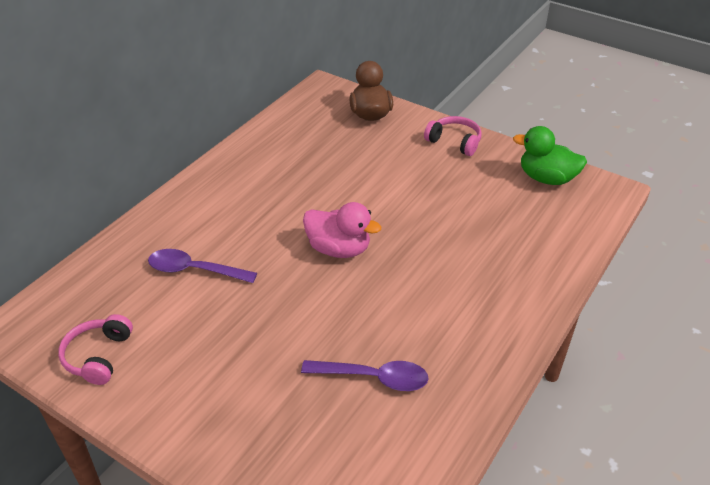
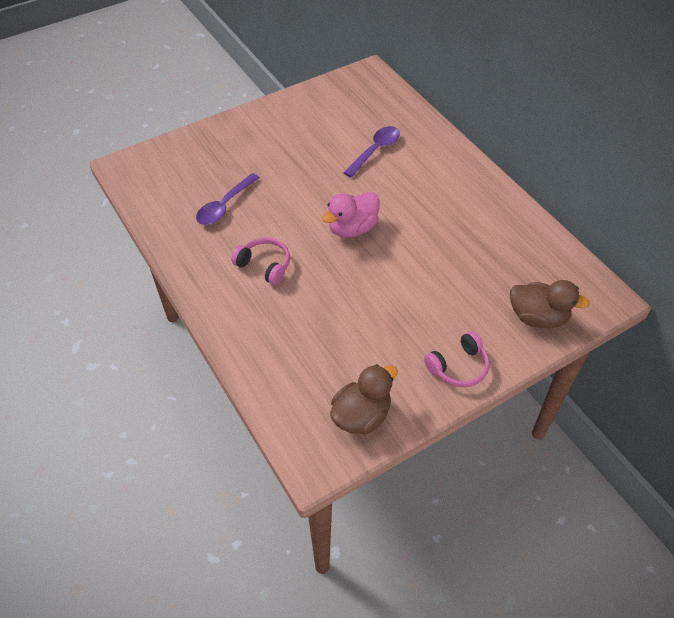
camera: 115 degrees right, 10 degrees up
pink headphones [58,314,133,385] -> pink headphones moved to [231,237,290,285]
green duck [513,126,587,185] -> brown duck [330,364,398,435]

